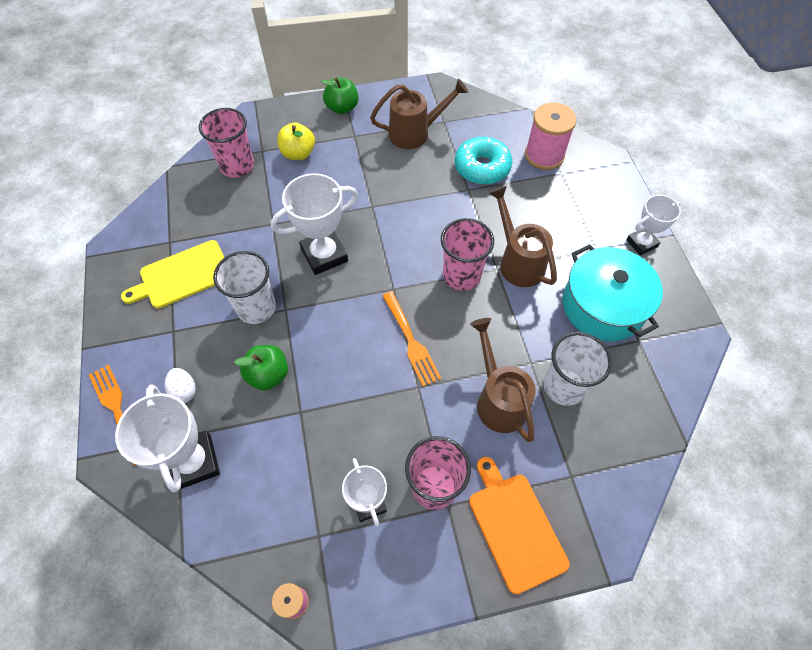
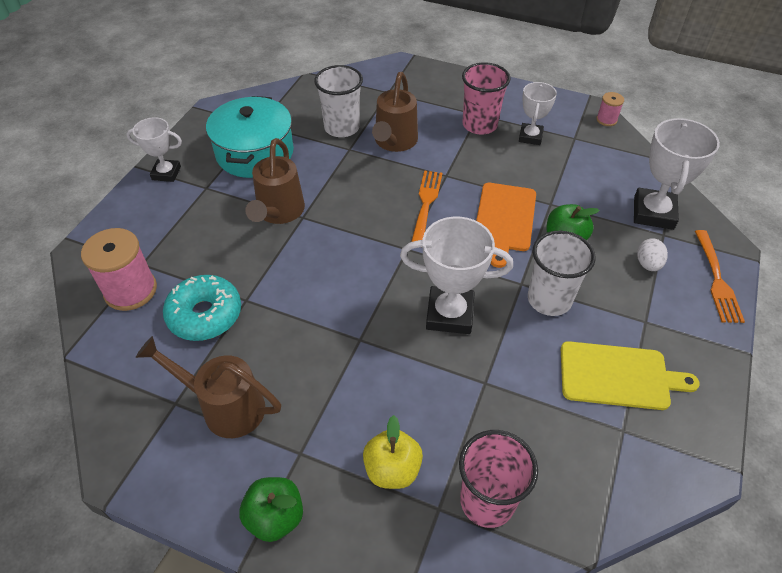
camera: 145 degrees left, 10 degrees down
pink cup [441,218,494,291] -> none
orange cutting board [469,457,570,594] -> orange cutting board moved to [476,183,536,268]

